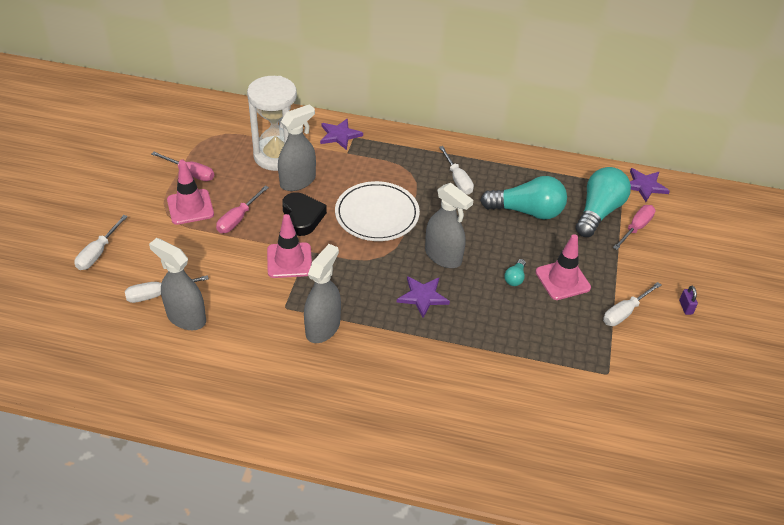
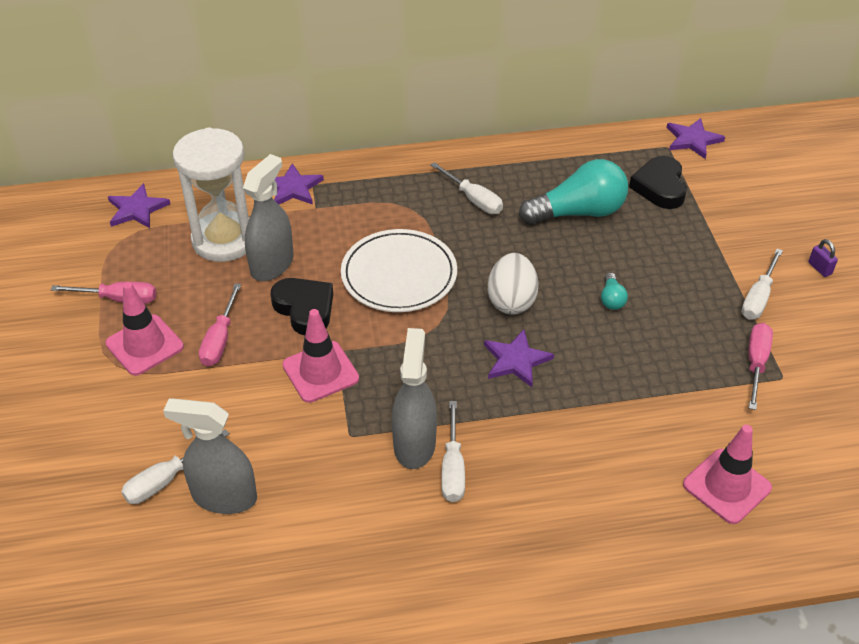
camera: 20 degrees left, 0 degrees up
white screwdriver [75,215,128,270] -> white screwdriver moved to [441,401,465,502]
grey spray bottle [425,183,473,268] -> white egg [488,253,539,315]
pink traffic cone [536,234,591,300] -> pink traffic cone moved to [683,425,772,524]
turquoise light bulb [575,167,631,237] -> black heart [629,156,687,209]
pink screwdriver [613,205,655,250] -> pink screwdriver moved to [748,323,773,410]
none -> purple star [108,183,170,228]

